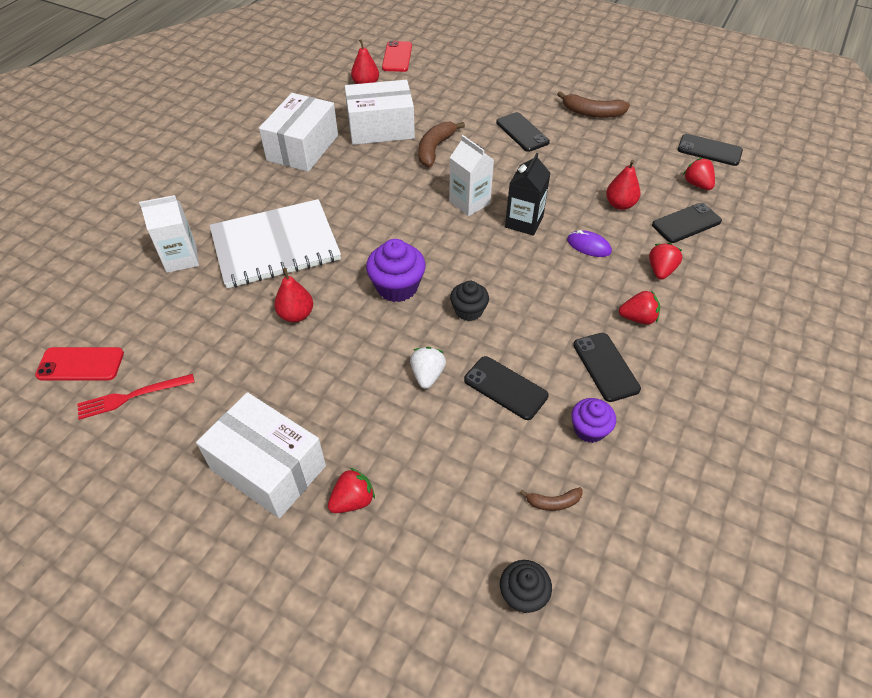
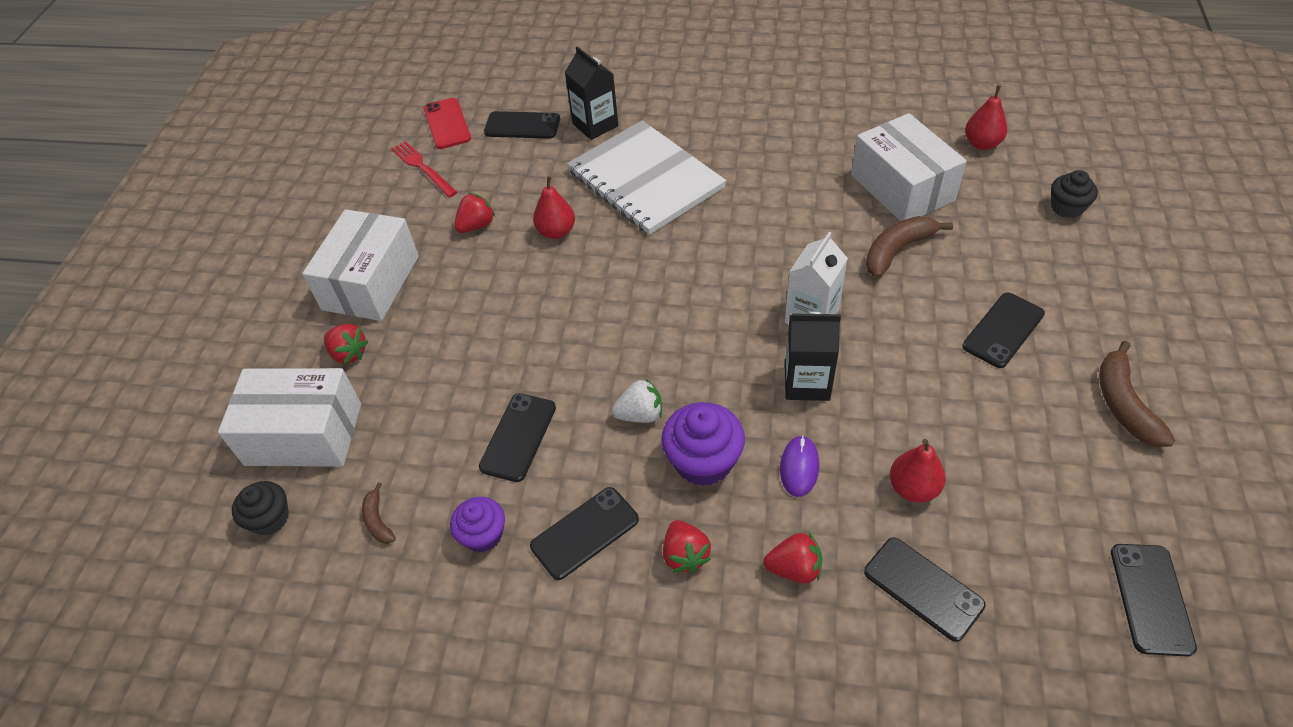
camera: 75 degrees right, 0 degrees up
white carton [139,195,199,273] -> black carton [565,46,619,140]
white box [259,93,338,172] -> white box moved to [218,368,361,467]
purple cupcake [366,239,426,302] -> purple cupcake moved to [661,402,745,486]
red phone [382,41,412,72] -> none
white strawberry [410,347,446,389] -> white strawberry moved to [612,379,662,423]
brown banana [418,122,465,167] -> brown banana turned 45 degrees counterclockwise [866,216,953,278]
black cupcake [450,281,489,321] -> black cupcake moved to [1051,170,1098,218]
red strawberry [683,158,715,190] -> red strawberry moved to [454,193,495,233]
none -> black phone [484,111,560,139]

